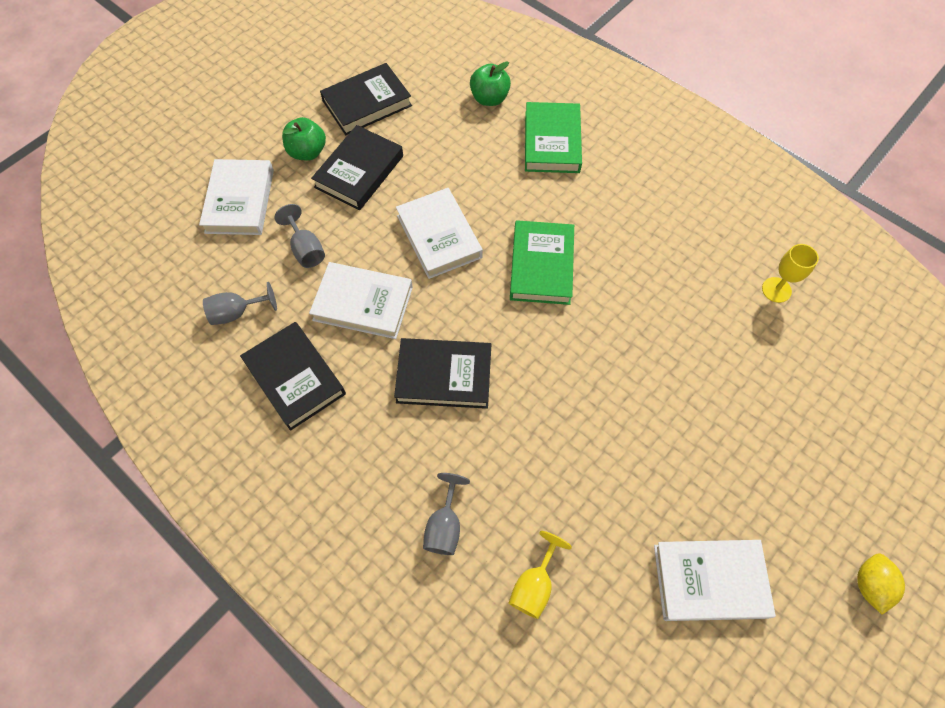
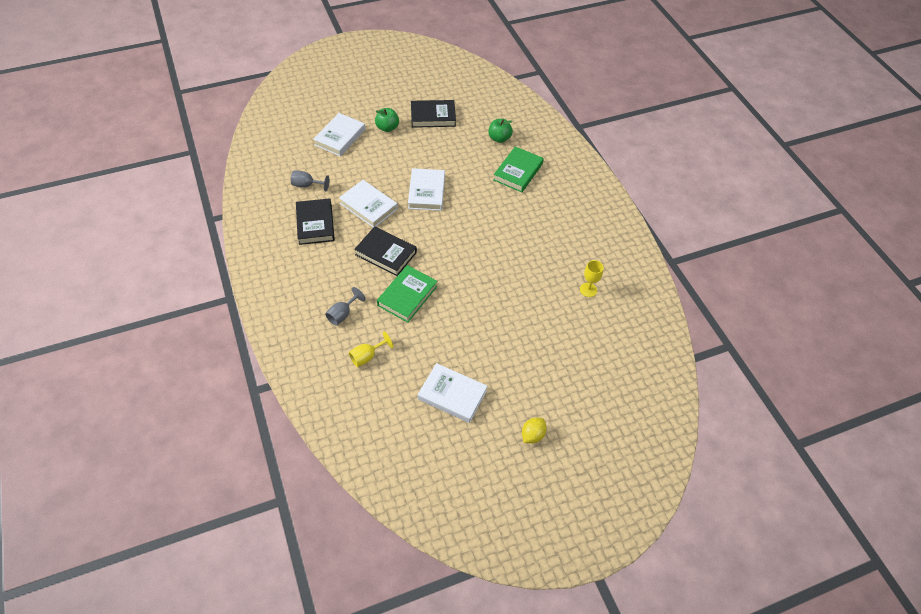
camera: 25 degrees right, 10 degrees down
grey goblet [275,204,325,268] -> none
black book [311,125,403,210] -> none
green book [510,220,574,305] -> green book moved to [377,265,437,323]

